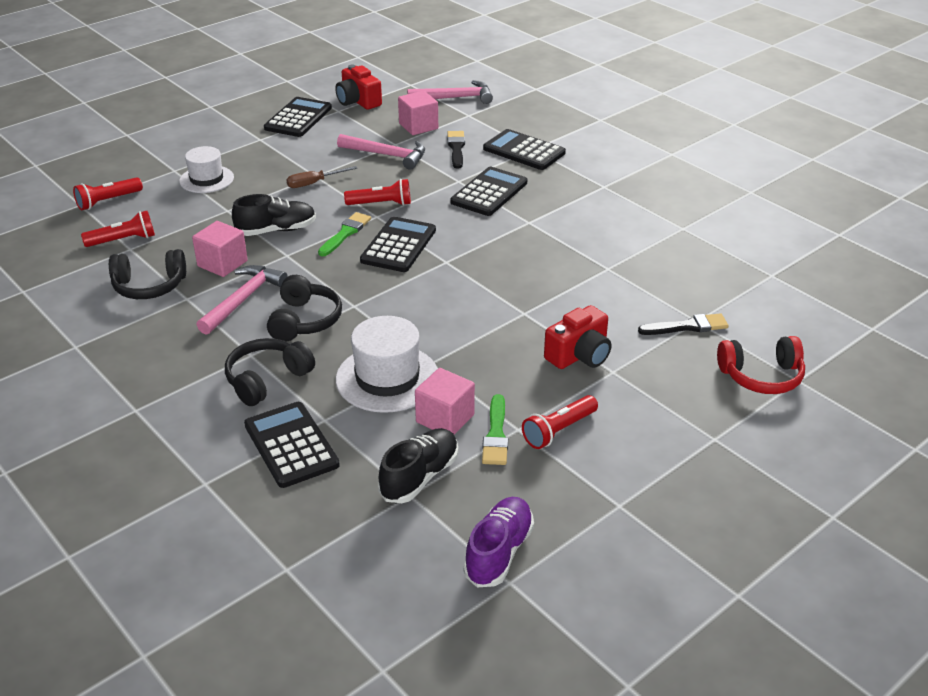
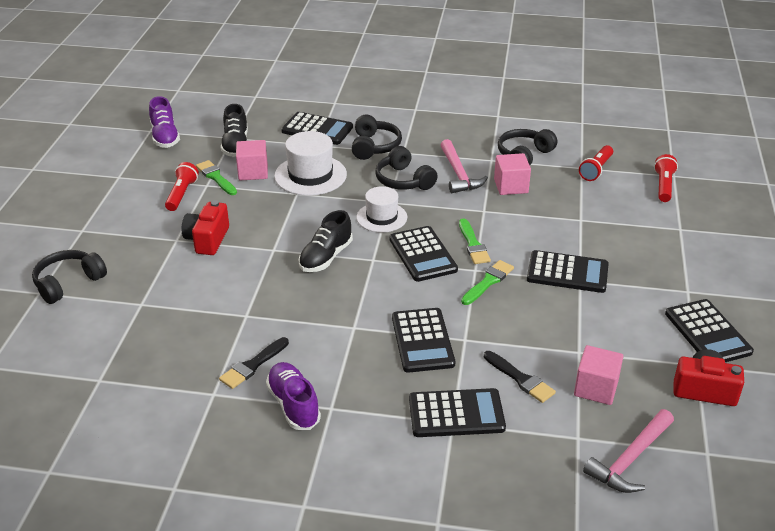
camera: 140 degrees right, 0 degrees up
white hat [179,146,234,193] -> white hat moved to [356,186,407,233]
black shoe [232,194,316,236] -> black shoe moved to [299,210,353,272]
brown screwdriver [286,166,357,188] -> black calculator [527,250,609,293]
pink hammer [337,134,425,170] -> none
red flashlight [344,179,411,206] -> green brush [461,260,514,305]
black brush [638,313,728,335] -> black brush moved to [219,337,289,389]
red headphones [717,336,805,394] -> black headphones [32,250,107,304]
none -> purple shoe [266,362,321,430]

